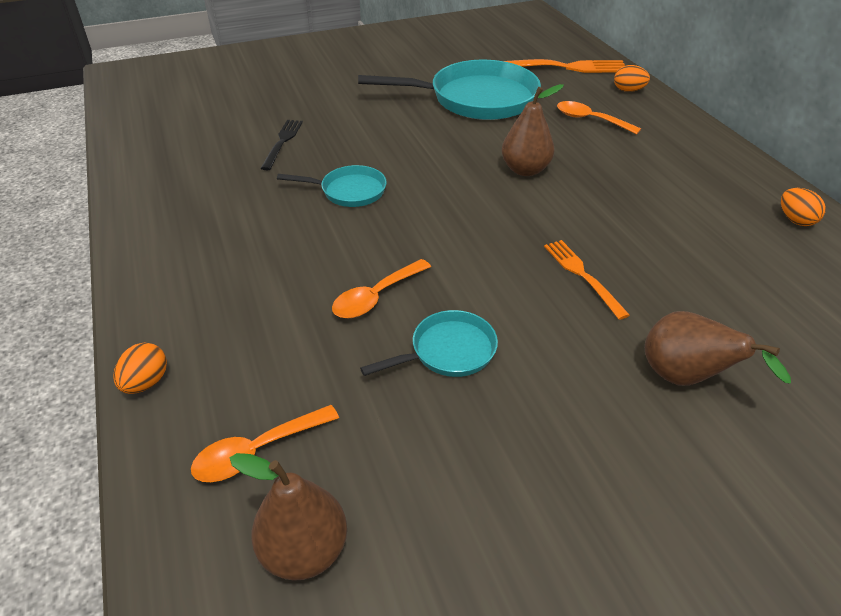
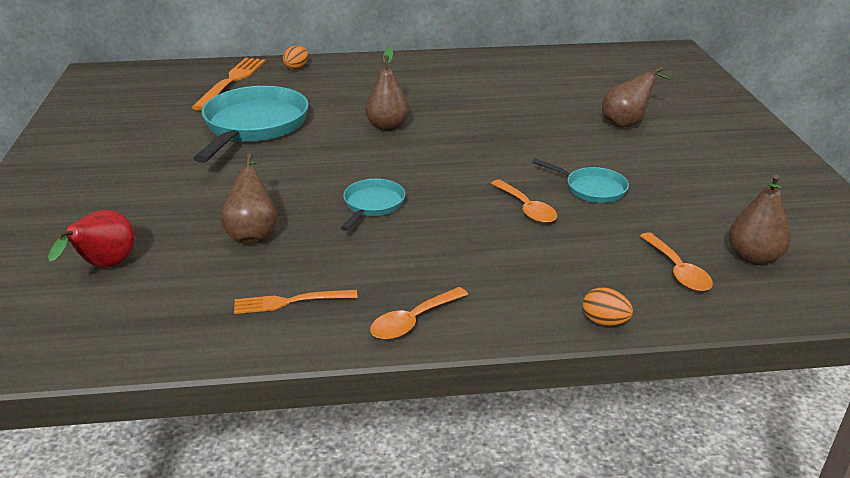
camera: 75 degrees left, 10 degrees down
black fork [260,120,303,170] -> brown pear [220,153,277,244]
turquoise pan [360,310,498,377] -> turquoise pan turned 135 degrees clockwise [532,158,629,203]
orange fork [544,240,630,320] -> orange fork moved to [234,290,358,314]
orange spoon [557,101,641,135] -> orange spoon moved to [370,287,468,340]
orange egg [781,188,826,226] -> none
none -> red pear [48,210,135,268]

